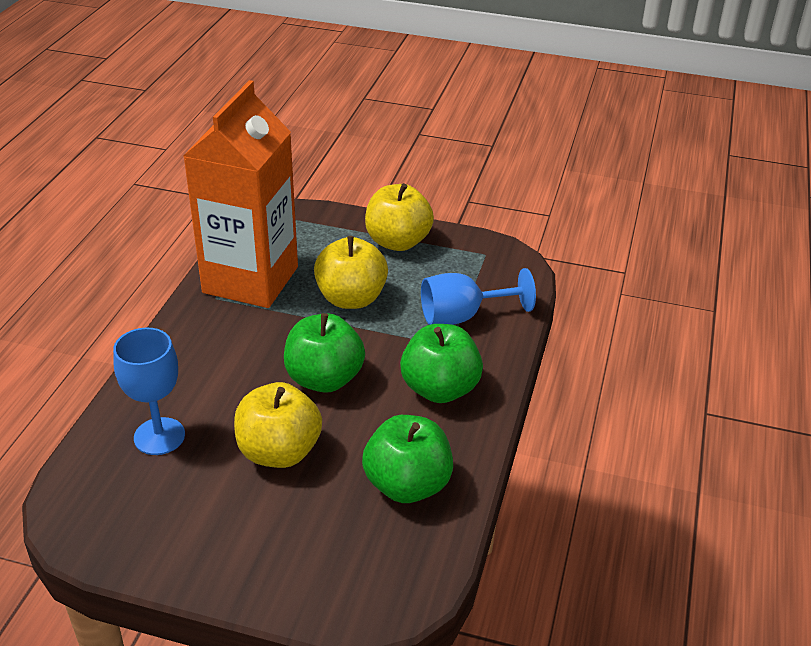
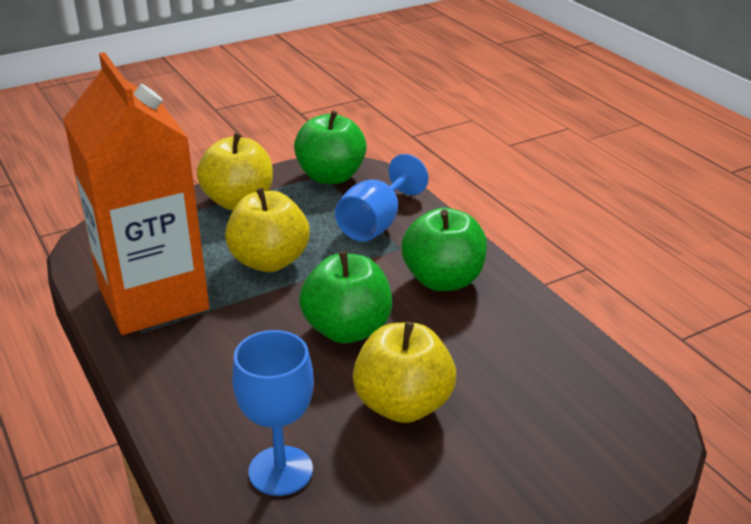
camera: 45 degrees left, 5 degrees down
green apple [362,415,453,503] -> green apple moved to [294,110,367,184]

